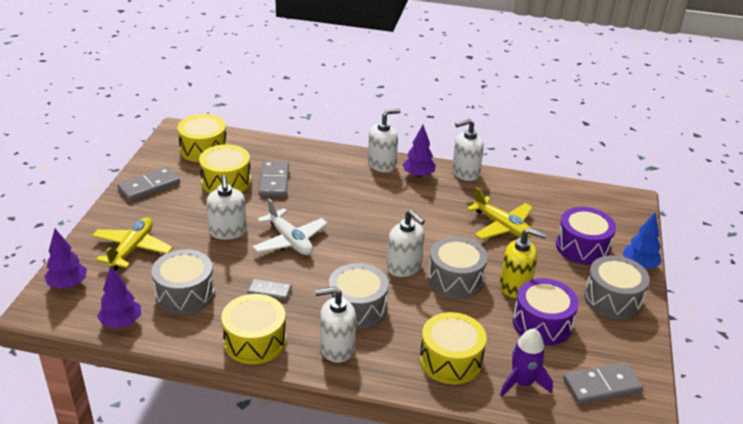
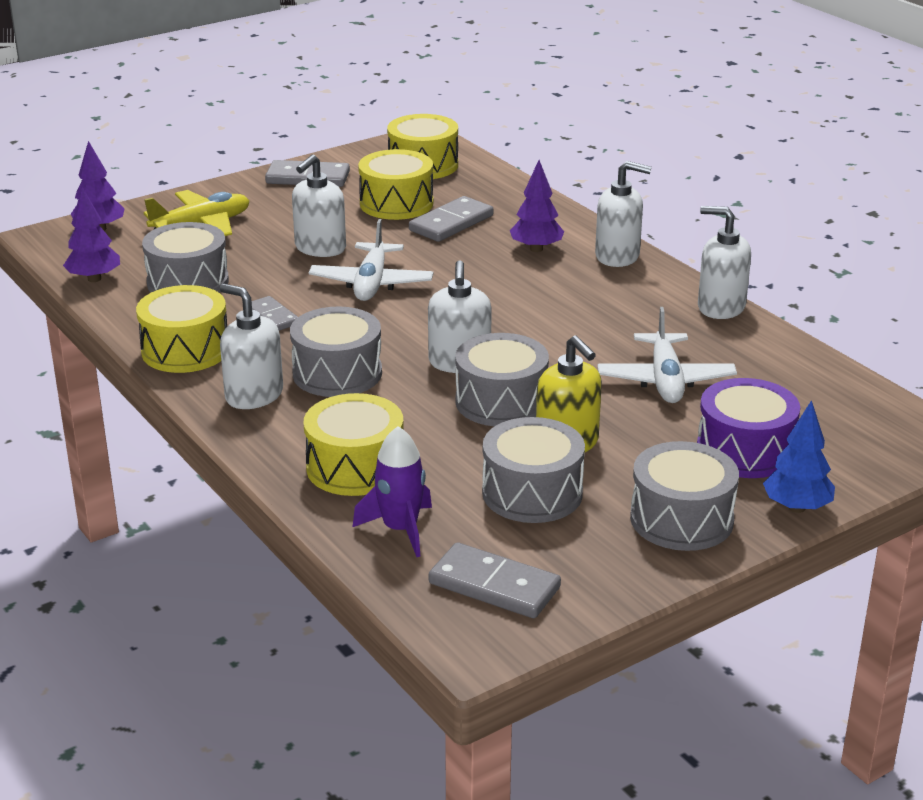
camera: 45 degrees right, 5 degrees down
purple tree [402,125,436,178] -> purple tree moved to [510,160,564,252]
yellow plane [467,187,533,240] -> white plane [597,307,737,403]
purple drum [513,278,579,345] -> grey drum [482,417,585,523]

